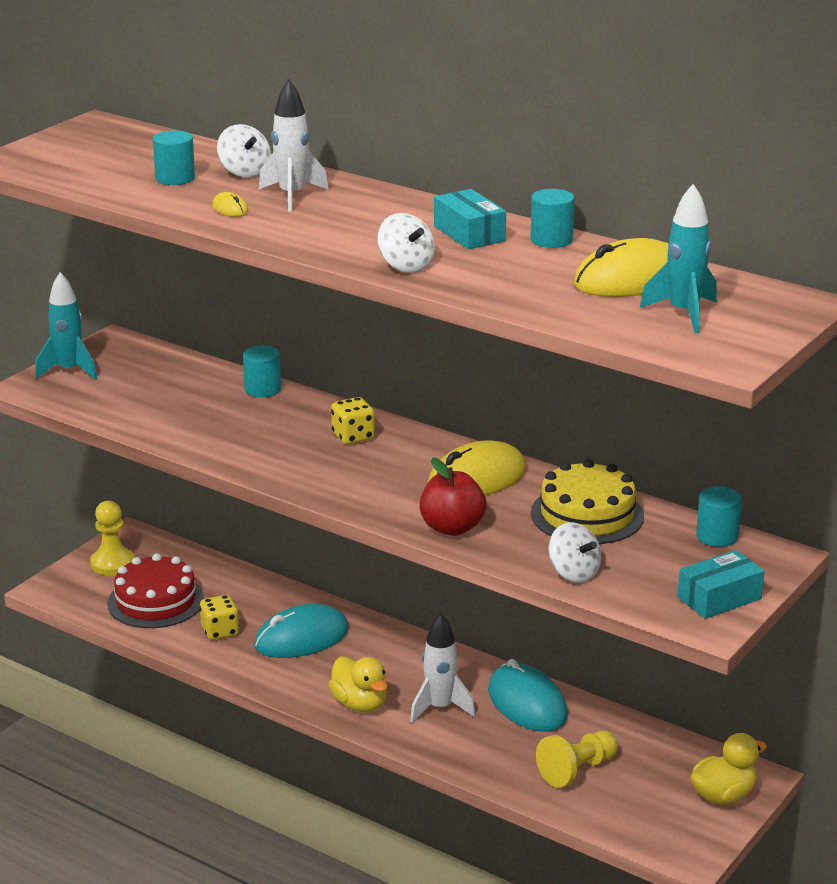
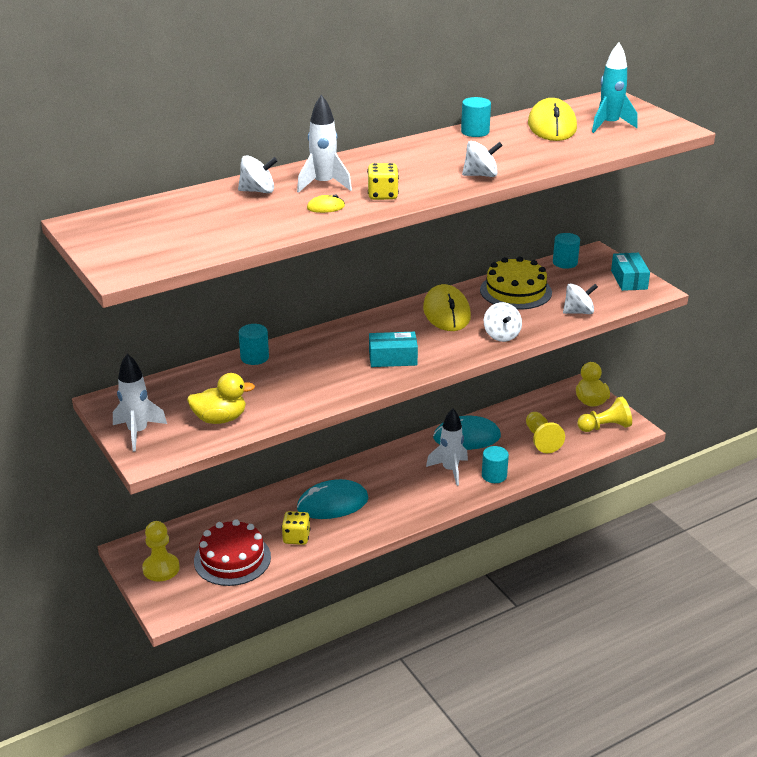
camera: 65 degrees left, 5 degrees up
turquoise rocket [35,272,97,380] -> white rocket [113,354,167,451]
turquoise cylinder [153,130,195,185] -> turquoise cylinder moved to [482,446,509,483]
turquoise mouse [254,604,349,658] -> turquoise mouse turned 75 degrees clockwise [297,479,369,519]
yellow duck [329,656,388,712] -> yellow duck moved to [187,373,255,424]
yellow dice [331,397,375,444] -> yellow dice moved to [367,163,399,200]
red apple [419,457,486,536] -> white spinning top [484,302,522,342]
turquoise box [434,189,506,249] -> turquoise box moved to [369,332,418,367]
none -> yellow pawn [577,397,632,432]

